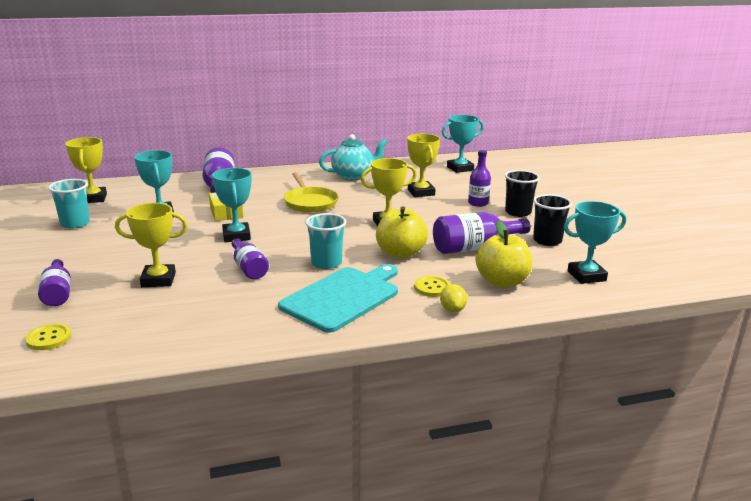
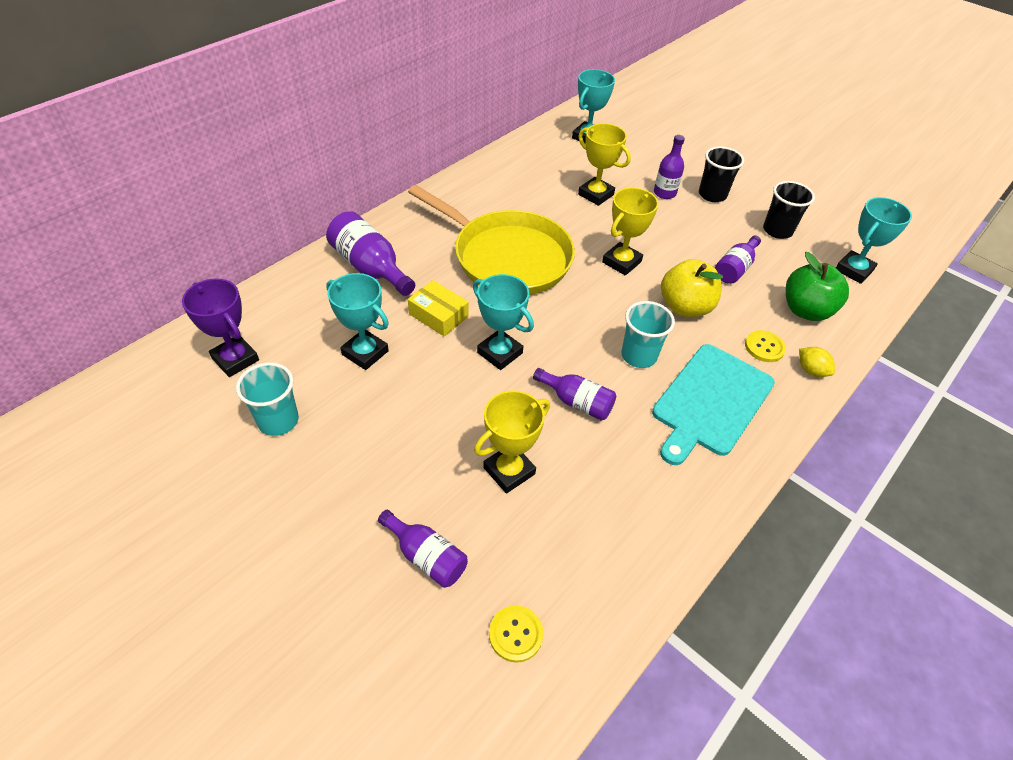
camera: 35 degrees left, 25 degrees up
yellow trophy [65,137,107,203] -> purple trophy [182,278,259,377]
turquoise cutting board [278,264,398,333] -> turquoise cutting board turned 150 degrees counterclockwise [652,344,775,465]
yellow pan [284,172,339,213] -> yellow pan [408,185,575,295], size x1.71
turquoise teapot [319,134,388,180] -> none
purple bottle [433,212,530,254] -> purple bottle [715,235,761,284], size x0.64
yellow apple [476,221,532,288] -> green apple [785,252,849,321]

